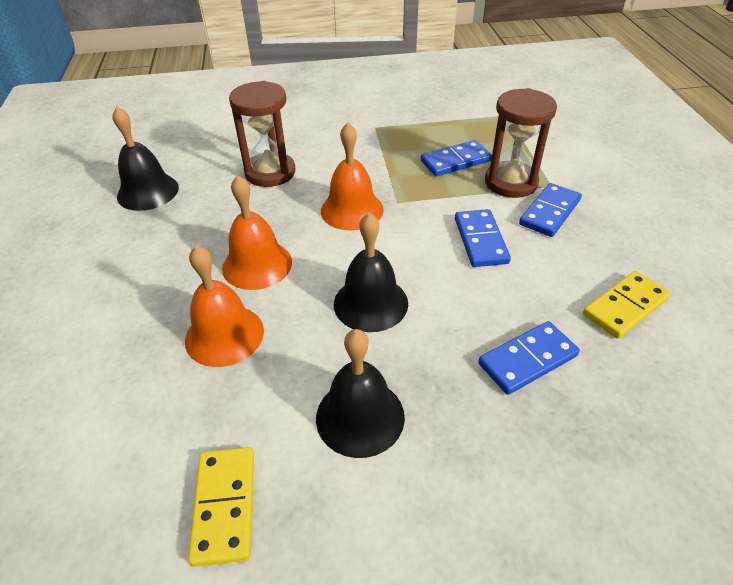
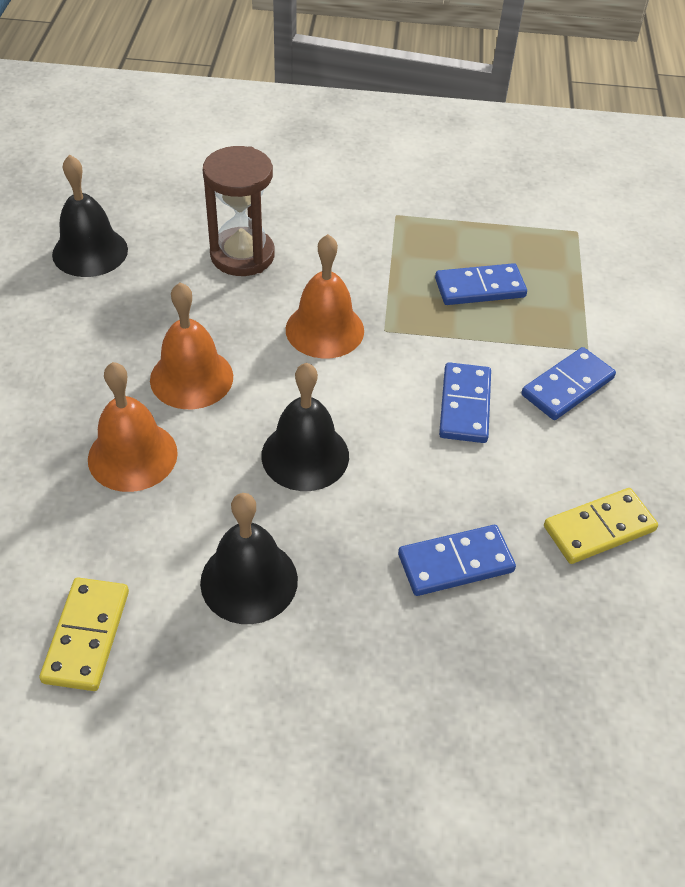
camera: 10 degrees right, 5 degrees up
brown hourglass [485,88,557,198] -> none

